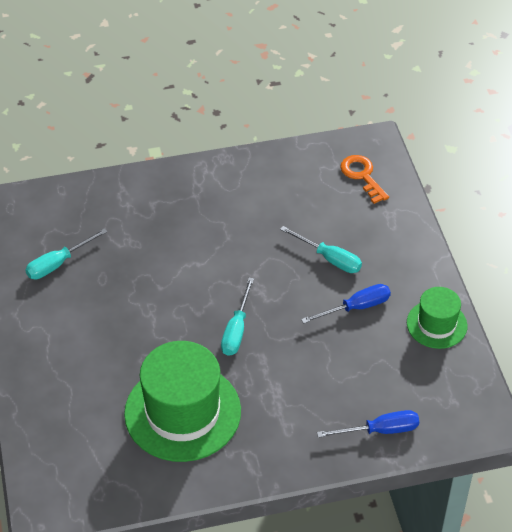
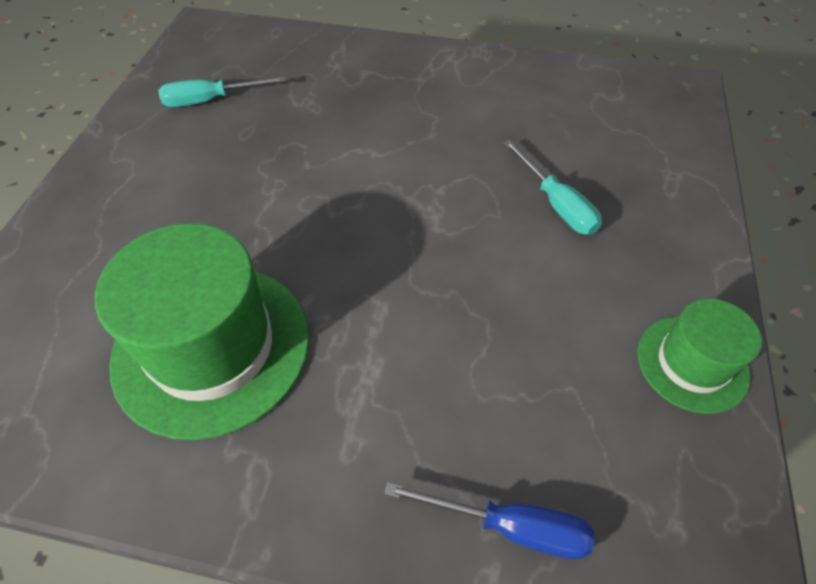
camera: 25 degrees right, 5 degrees up
turquoise screwdriver [221,278,254,356] -> none
blue screwdriver [301,284,391,324] -> none
orange key [340,155,389,204] -> none

